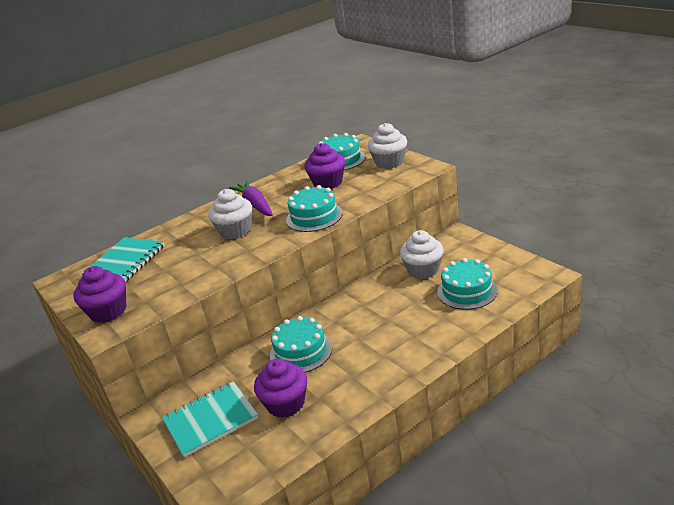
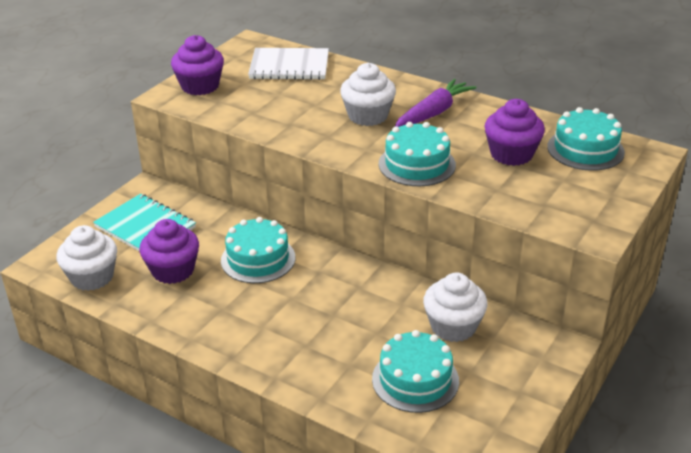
camera: 65 degrees right, 5 degrees up
turquoise notebook [82,237,165,282] -> white notebook [248,48,329,80]
white cupcake [368,123,407,169] -> white cupcake moved to [56,225,117,291]

